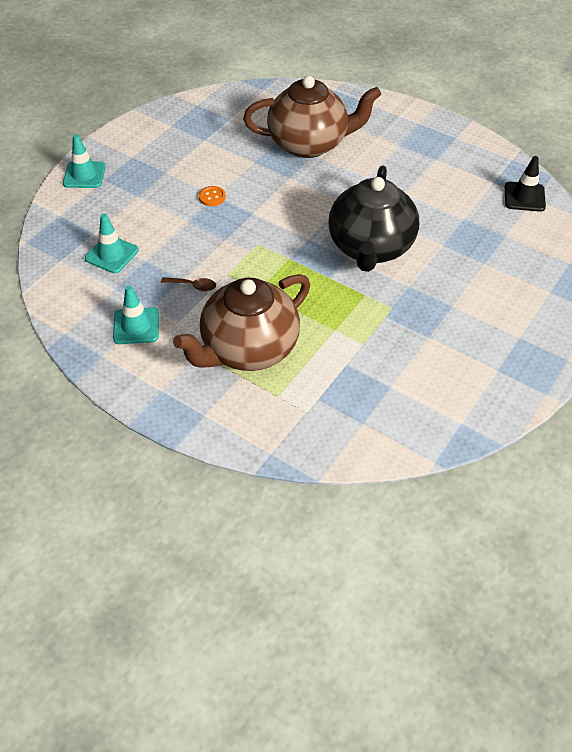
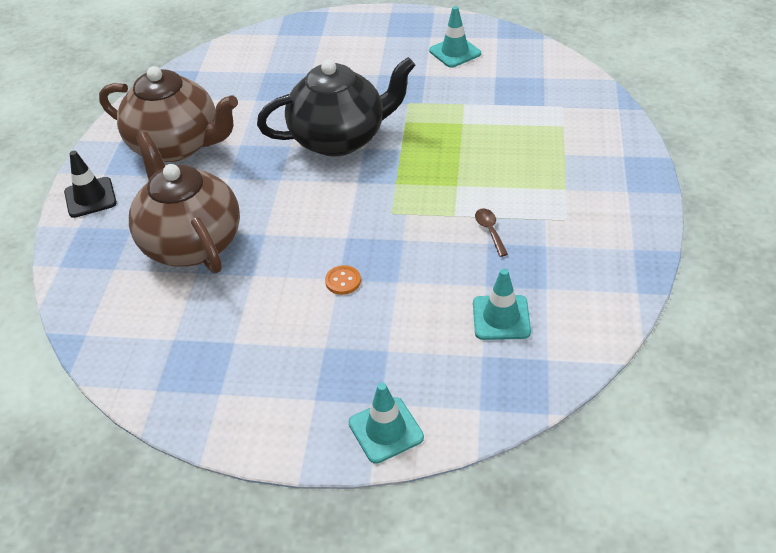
camera: 115 degrees left, 5 degrees down
turquoise traffic cone [113,286,159,344] -> turquoise traffic cone moved to [429,6,481,68]
brown teapot [173,274,310,371] -> brown teapot moved to [99,66,238,162]
black traffic cone [505,156,546,212] -> black traffic cone moved to [64,151,117,218]

